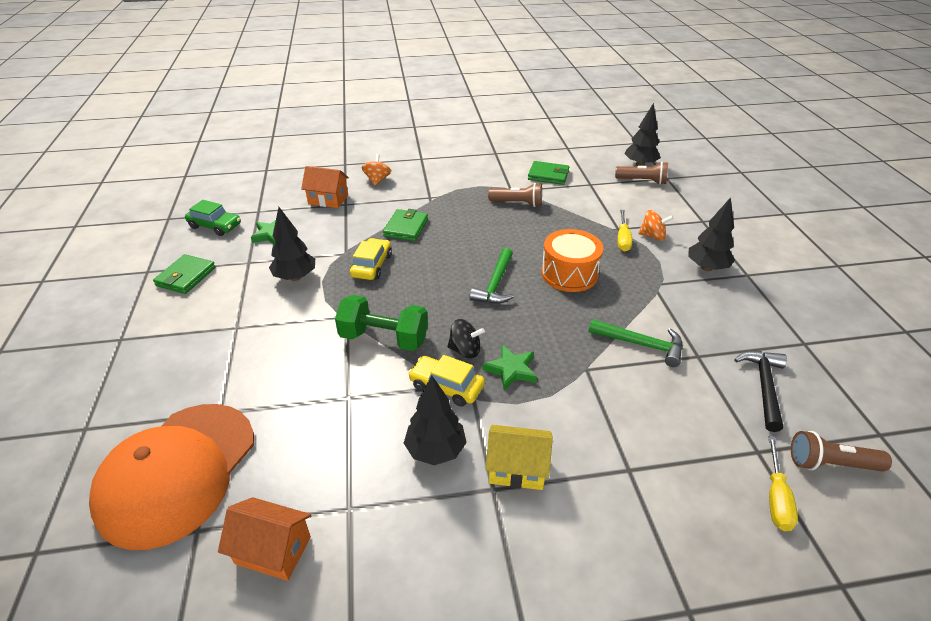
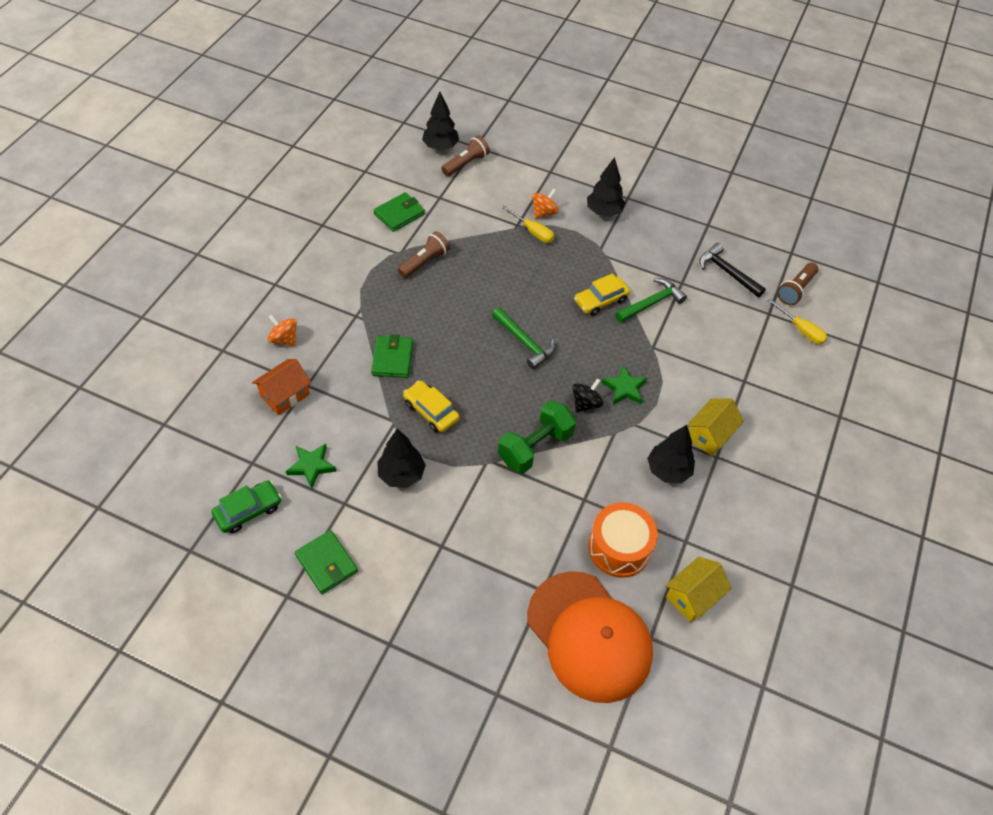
camera: 60 degrees left, 15 degrees up
orange house [218,497,311,581] -> yellow house [665,557,732,622]
green wallet [383,209,428,241] -> green wallet turned 45 degrees clockwise [371,334,413,378]
yellow car [408,355,485,407] -> yellow car moved to [574,273,630,316]
orange drum [541,229,603,292] -> orange drum moved to [588,502,658,578]

